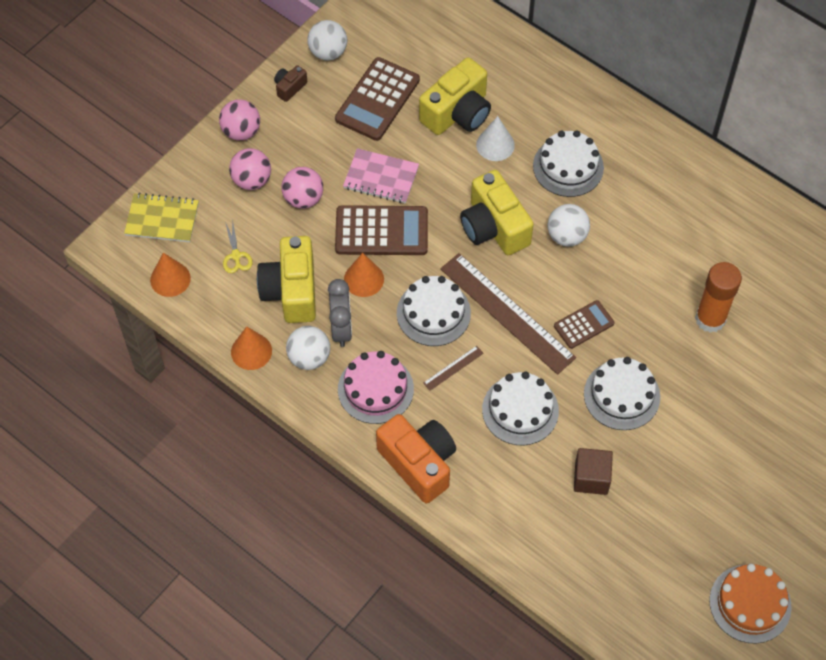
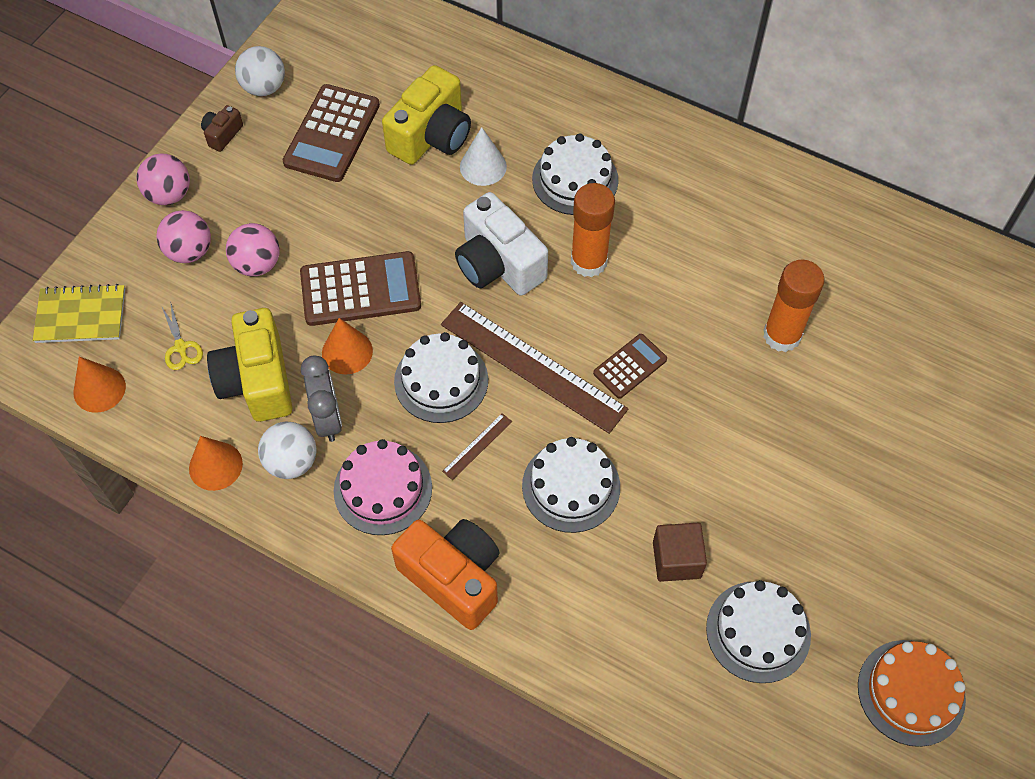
camera: 10 degrees left, 0 degrees up
pink notebook [343,148,419,204] -> none
yellow camera [460,170,534,255] -> white camera [455,192,548,296]
white ball [548,204,590,247] -> orange glue stick [571,183,615,277]
white cake [584,357,660,430] -> white cake moved to [706,580,811,683]

